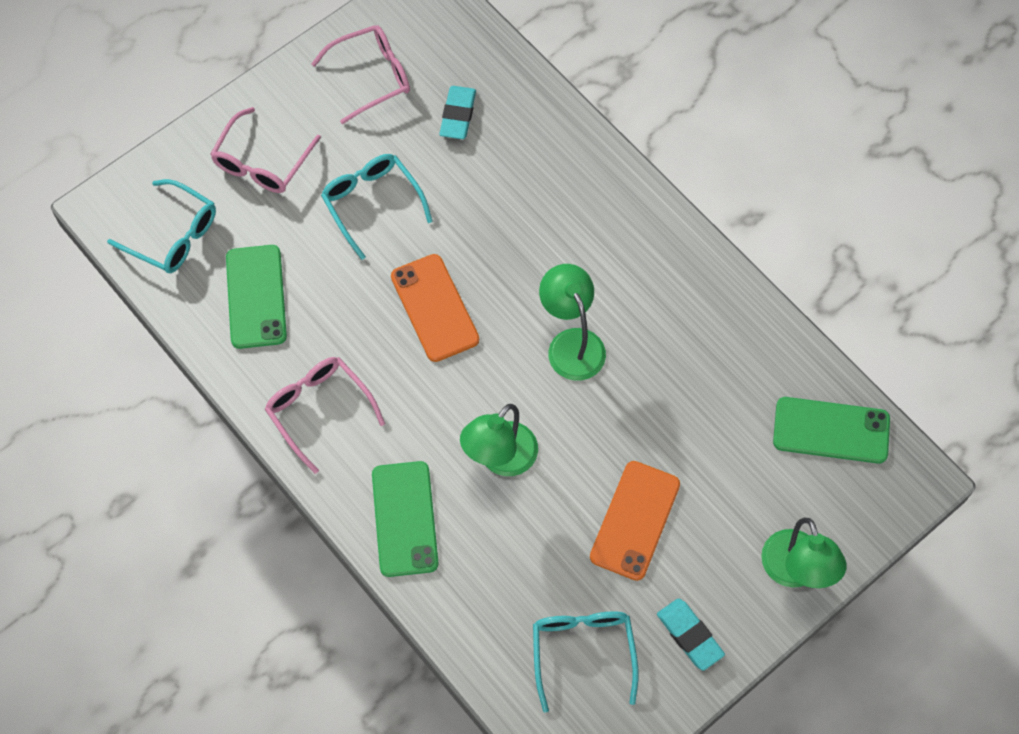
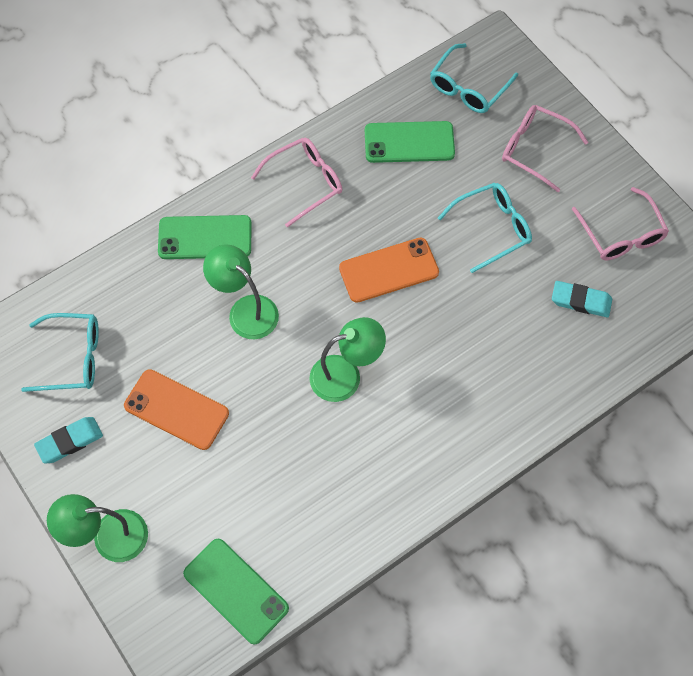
camera: 95 degrees right, 0 degrees up
green phone [773,397,890,464] -> green phone turned 60 degrees counterclockwise [183,539,289,644]

